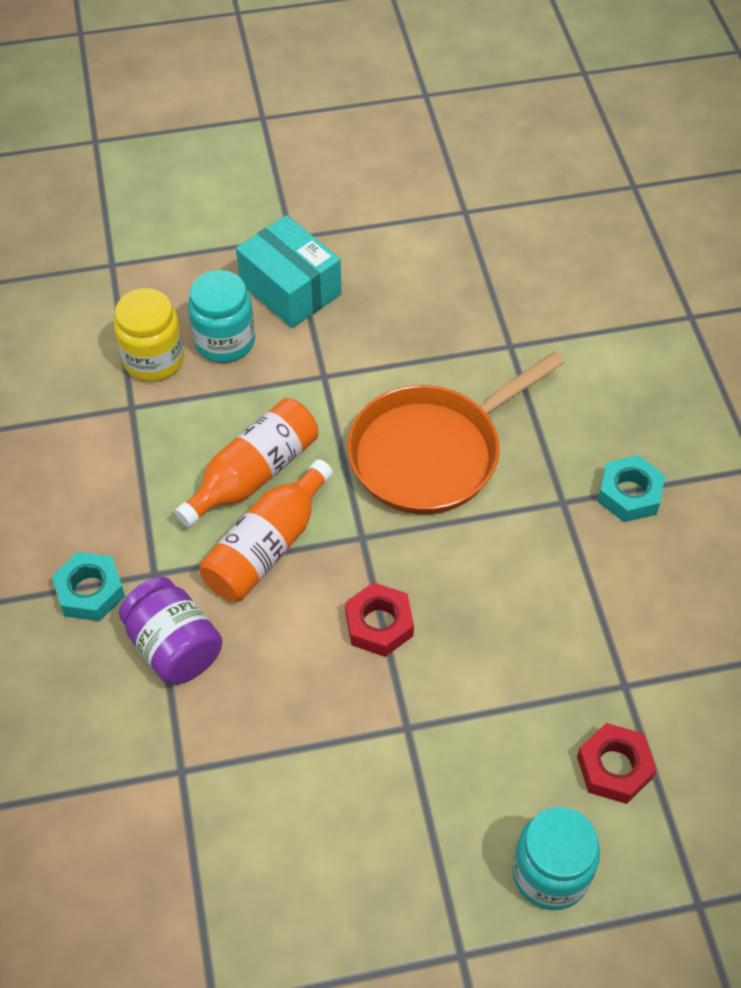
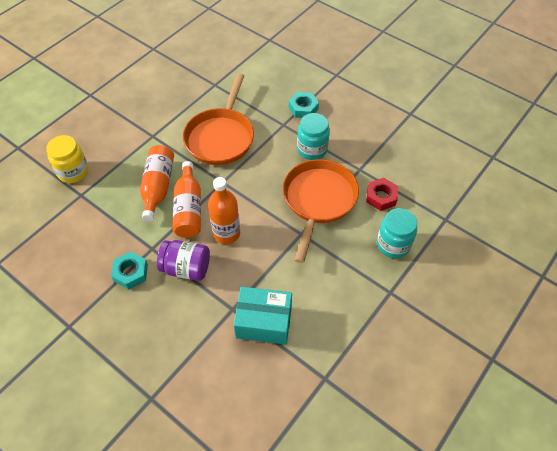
camera: 40 degrees left, 0 degrees up
turquoise jar [188,270,255,363] -> turquoise jar moved to [297,113,330,160]
turquoise box [236,215,341,328] -> turquoise box moved to [234,287,292,345]
red nut [345,582,414,657] -> none
none -> orange bottle [208,177,240,244]
none -> orange pan [283,159,359,263]

